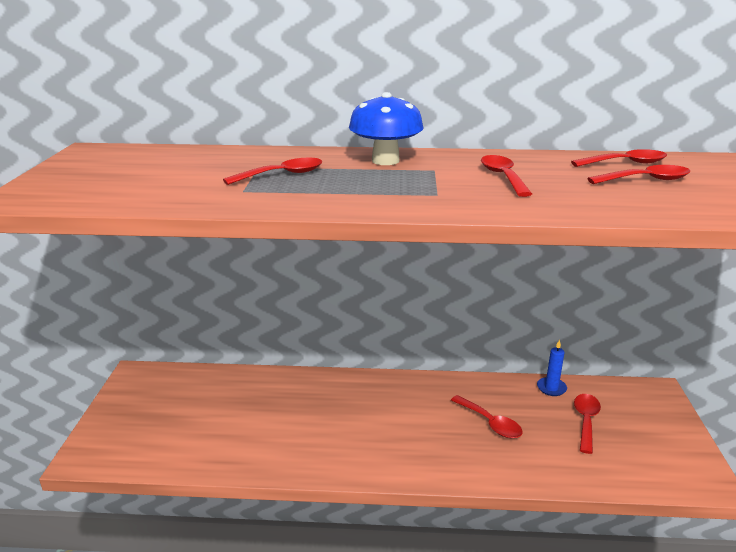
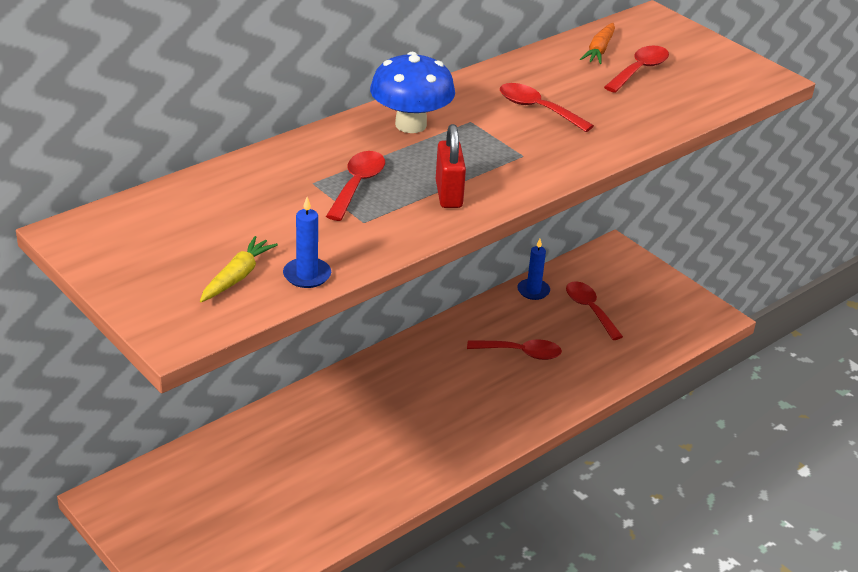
camera: 45 degrees left, 10 degrees up
red spoon [571,149,667,167] -> orange carrot [580,23,615,64]
none -> yellow carrot [200,236,278,302]
none -> blue candle [283,197,331,288]
none -> red padlock [436,124,466,208]

